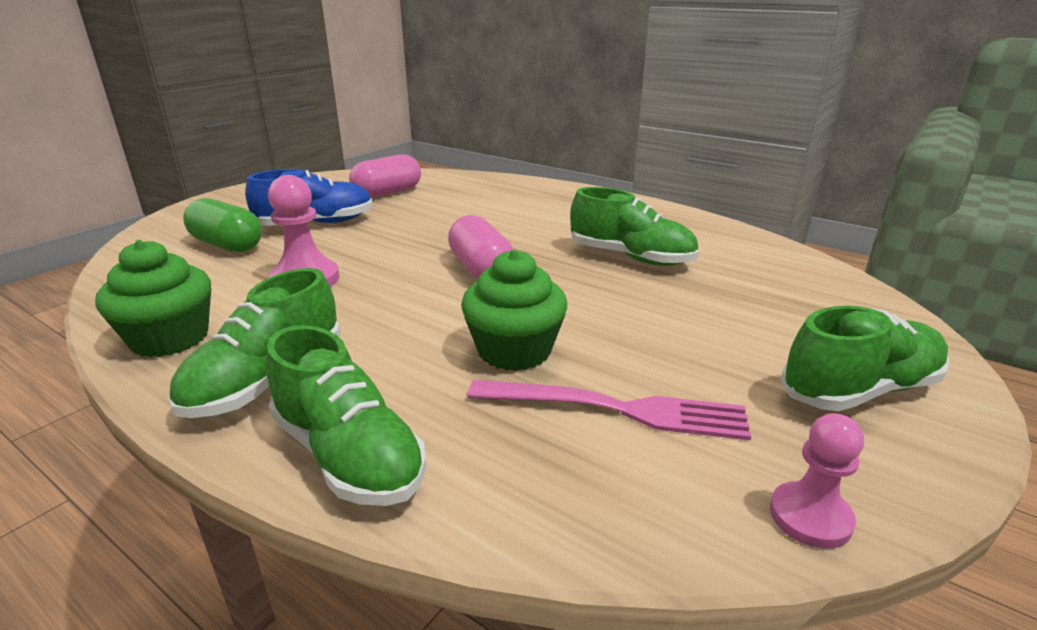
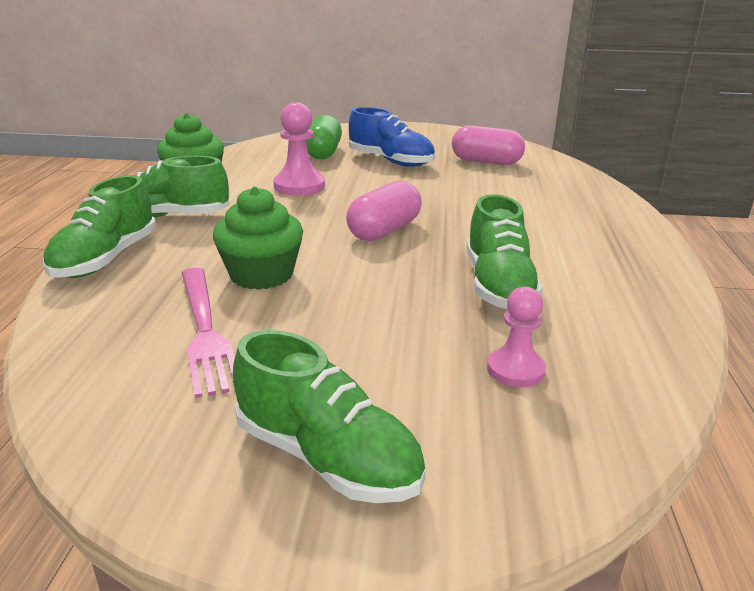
camera: 60 degrees right, 0 degrees up
pink pawn [770,413,864,549] -> pink pawn moved to [487,286,546,387]

